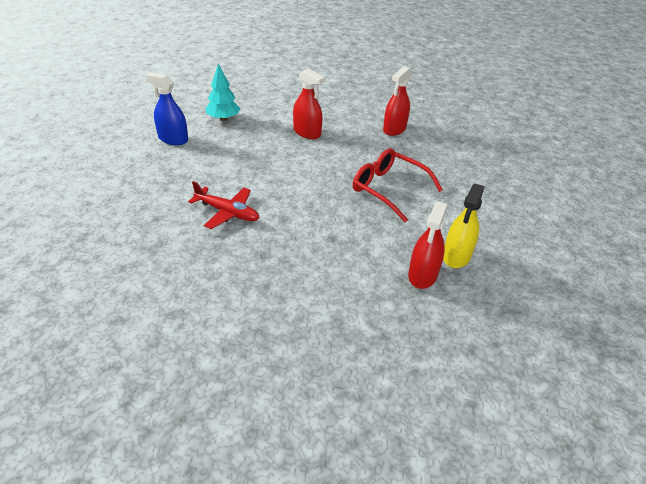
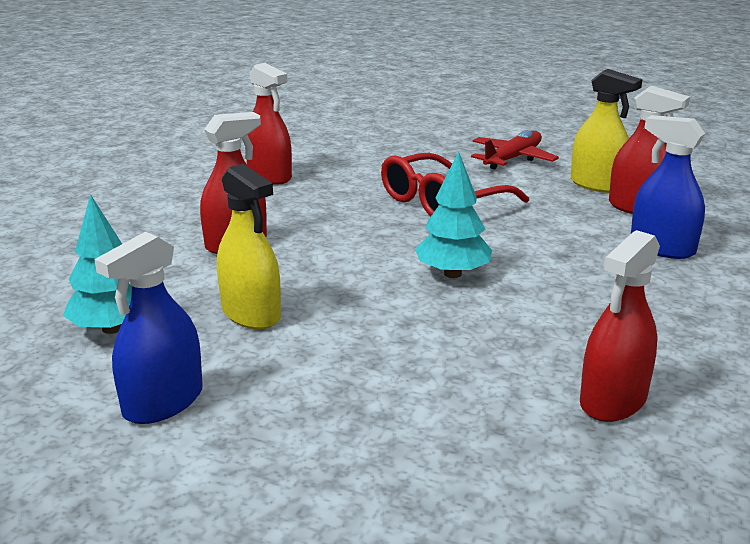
camera: 75 degrees left, 15 degrees down
red plane [188,181,260,229] -> red plane moved to [471,130,559,170]
none -> yellow spray bottle [217,164,281,329]
none -> turquoise tree [415,151,492,278]
none -> red spray bottle [580,230,660,422]
none -> blue spray bottle [631,115,705,259]

